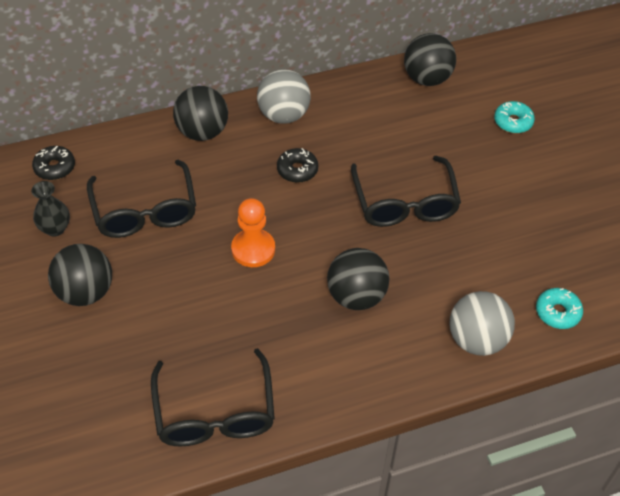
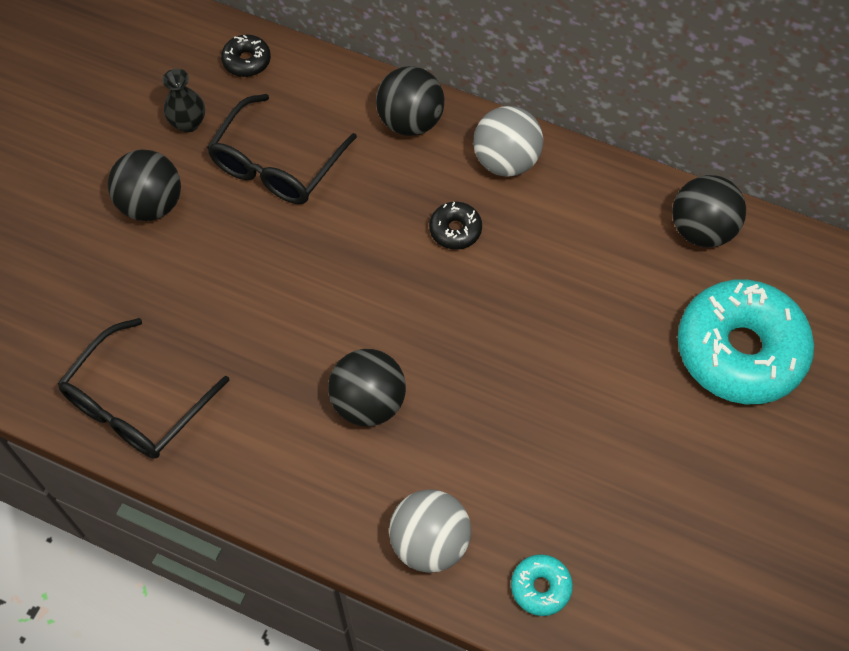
camera: 45 degrees right, 10 degrees up
orange pawn [231,198,275,267] -> none
black glasses [351,156,461,227] -> none
turquoise donut [494,101,535,133] -> turquoise donut [677,280,814,404], size x2.37

